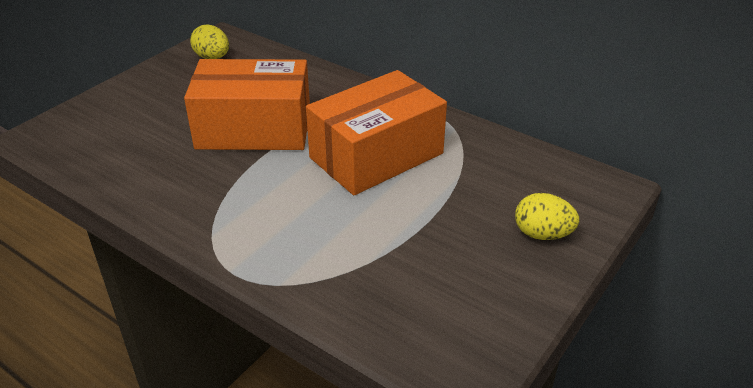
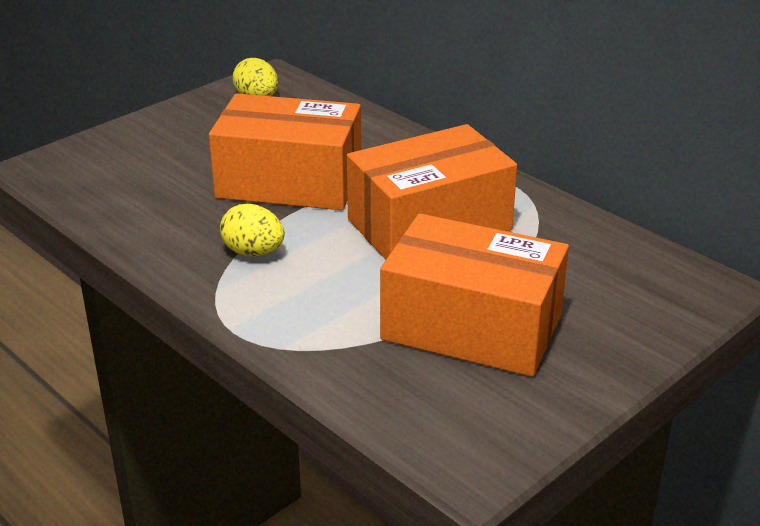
camera: 10 degrees right, 5 degrees down
yellow egg [515,193,579,240] -> yellow egg moved to [220,204,284,256]
none -> orange box [380,213,569,377]

